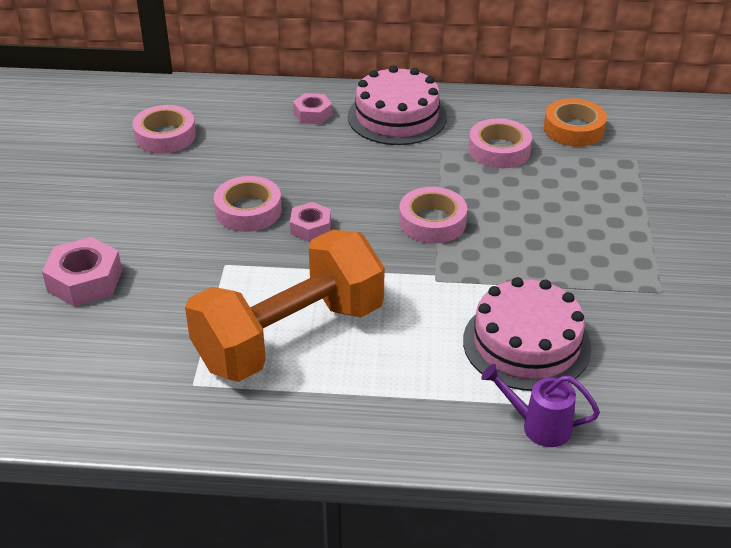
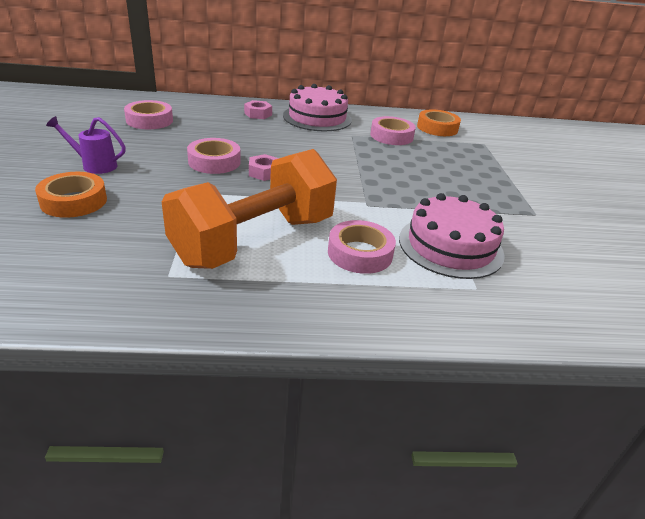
camera: 10 degrees left, 5 degrees down
pink nut [42,237,122,307] -> orange tape [35,172,107,218]
pink tape [399,187,467,244] -> pink tape moved to [328,220,396,274]
purple watering can [481,364,600,447] -> purple watering can moved to [46,116,126,174]

